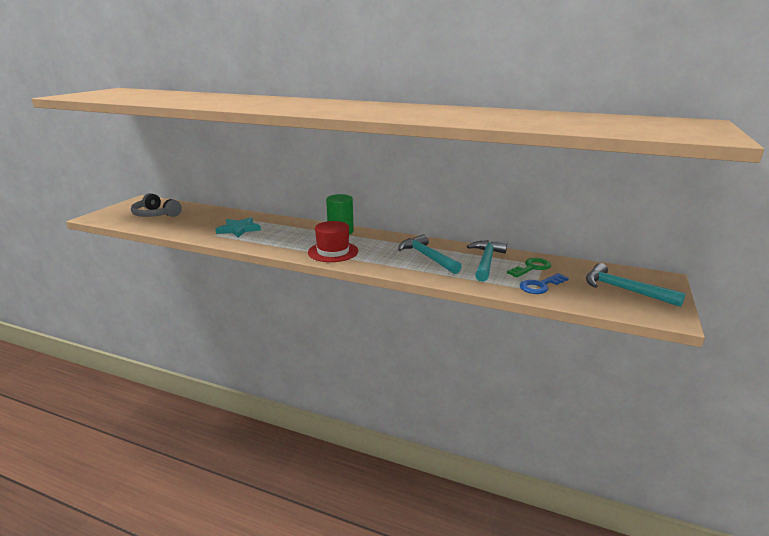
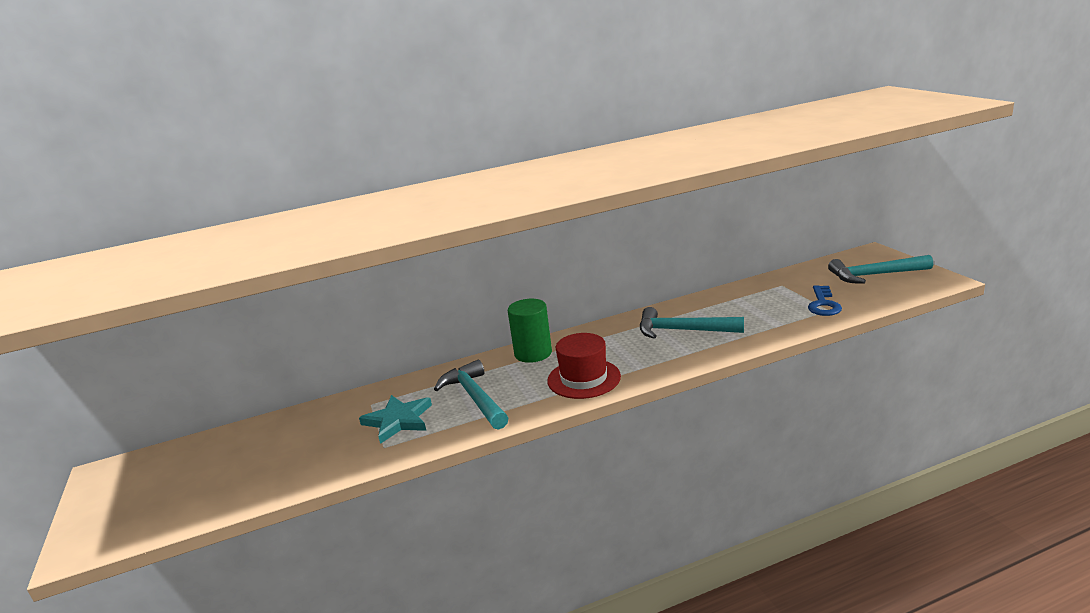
camera: 40 degrees left, 0 degrees up
grey headphones [131,193,182,217] -> none
turquoise hammer [467,240,507,282] -> turquoise hammer moved to [434,360,508,430]
green key [507,258,551,278] -> none

